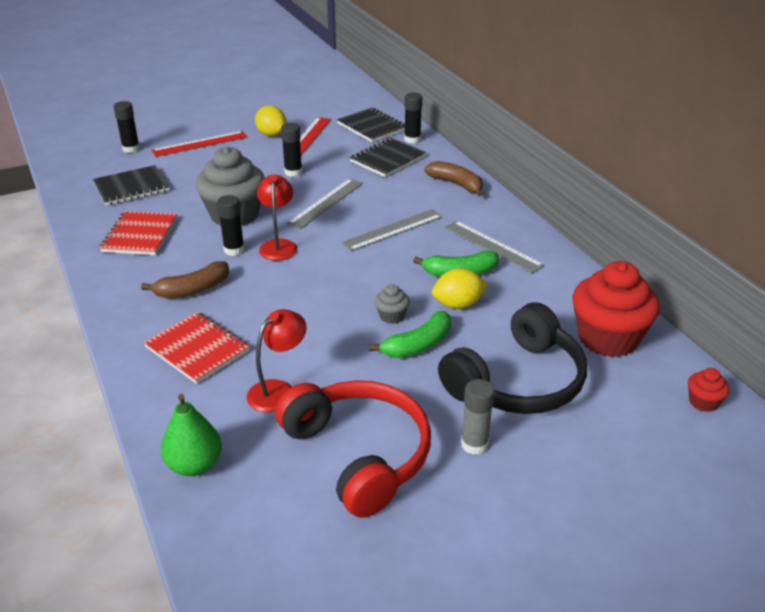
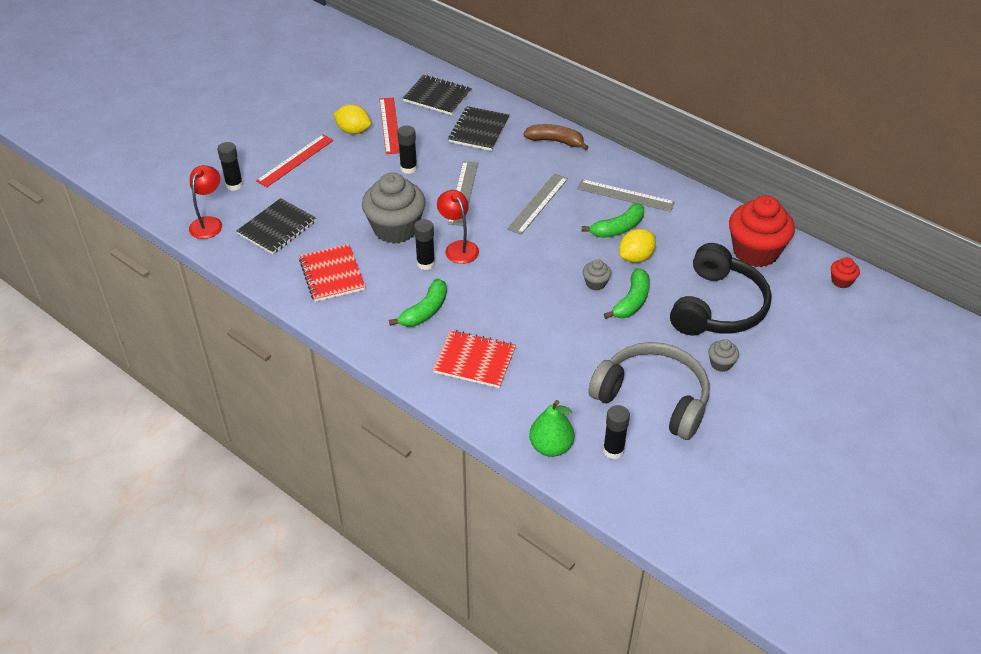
camera: 25 degrees left, 10 degrees up
brown banana [141,261,229,298] -> green banana [389,278,447,327]
red lamp [247,309,307,413] -> red lamp moved to [189,165,222,239]
red headphones [275,380,431,518] -> grey headphones [589,342,709,440]
black glue stick [404,92,422,144] -> black glue stick moved to [603,405,630,459]
grey glue stick [461,379,495,455] -> grey cupcake [708,339,739,372]

